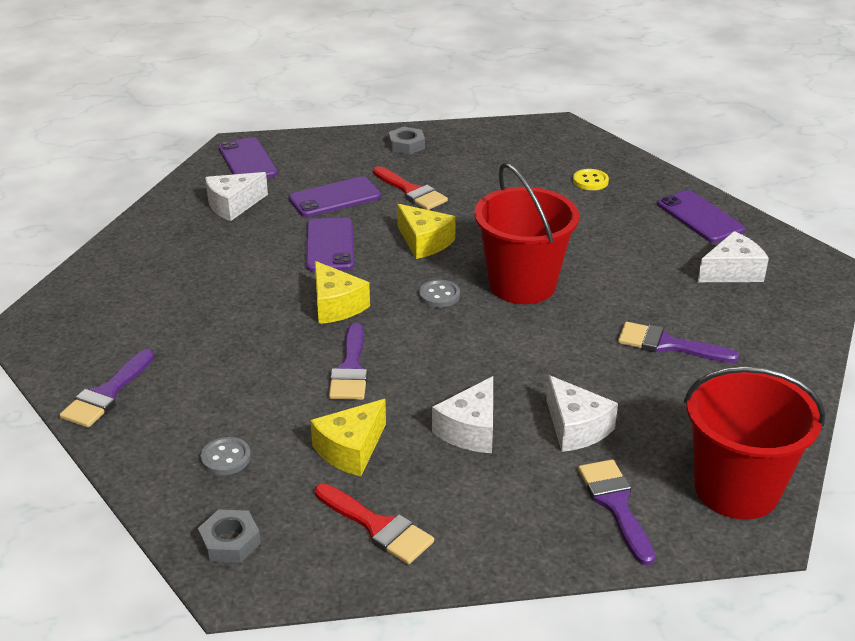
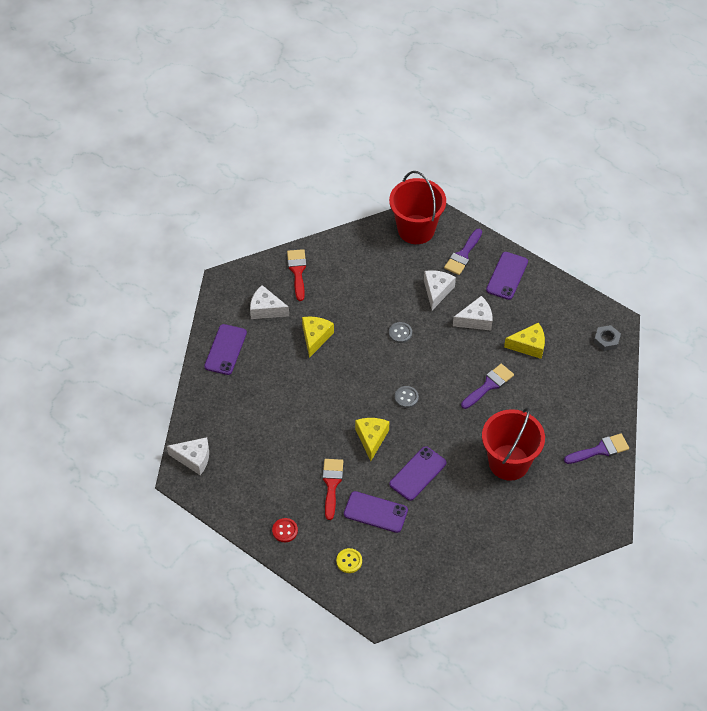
camera: 135 degrees left, 20 degrees up
grey button [201,437,251,475] -> grey button moved to [389,322,412,343]
white cheese [205,172,268,221] -> white cheese moved to [167,437,209,475]
purple phone [219,137,278,178] -> purple phone moved to [486,252,528,300]
yellow cheese [315,261,370,324] -> yellow cheese moved to [302,317,334,358]
red brush [315,483,434,564] -> red brush moved to [287,249,307,301]
grey nut [389,127,425,155] -> red button [272,518,298,542]
red bucket [474,163,579,304] -> red bucket moved to [482,407,545,481]
yellow button [573,169,609,190] -> yellow button moved to [336,548,362,573]
purple brush [618,322,739,363] -> none

